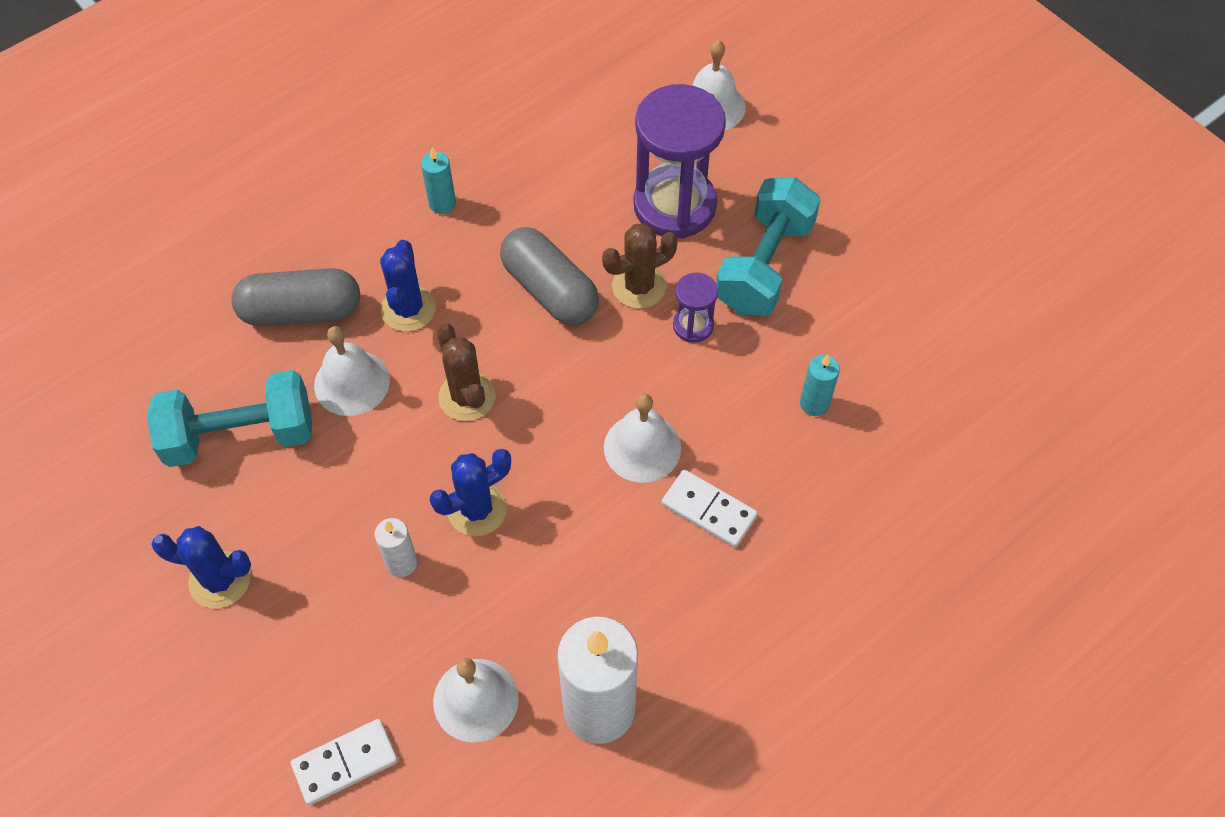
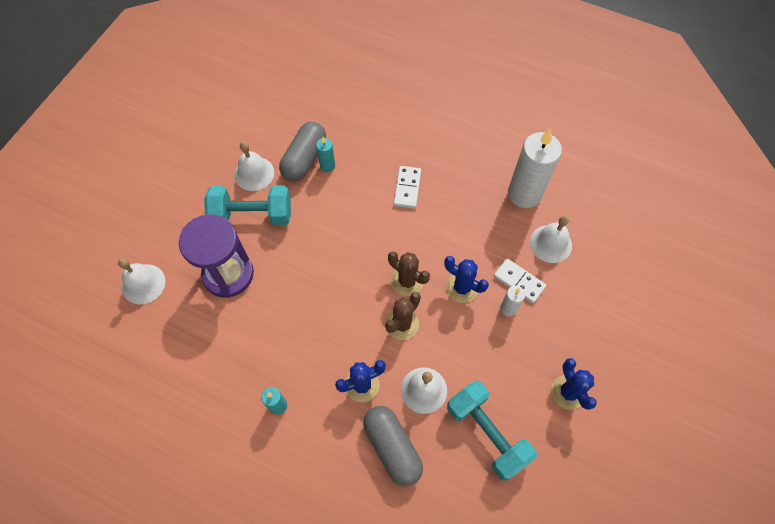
camera: 115 degrees left, 5 degrees up
white domino [291,719,398,805] -> white domino moved to [494,258,546,303]
grey capsule [500,227,599,325] -> grey capsule moved to [279,122,326,182]
brown cactus [602,223,678,309] -> brown cactus moved to [388,251,430,296]
white bell [604,394,681,483] -> white bell moved to [234,142,274,191]
purple hourglass [673,272,718,343] -> none

